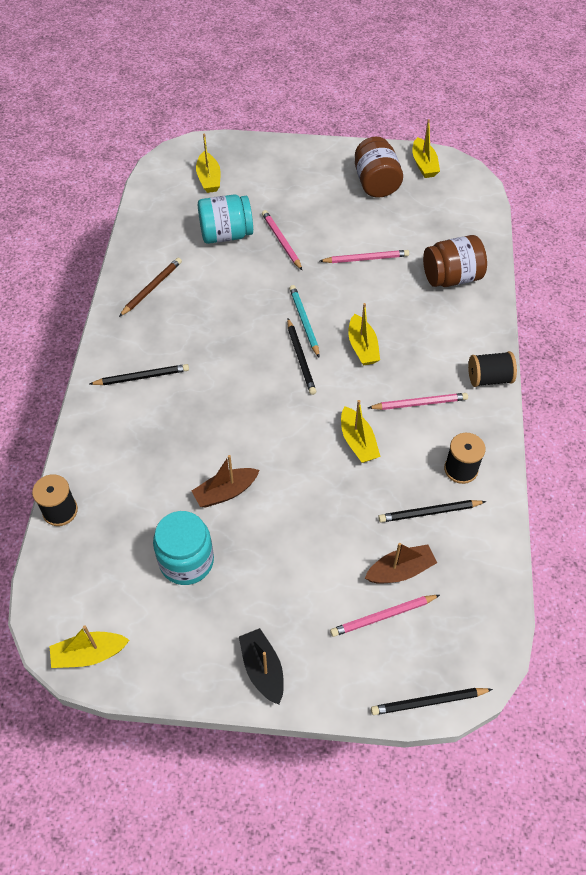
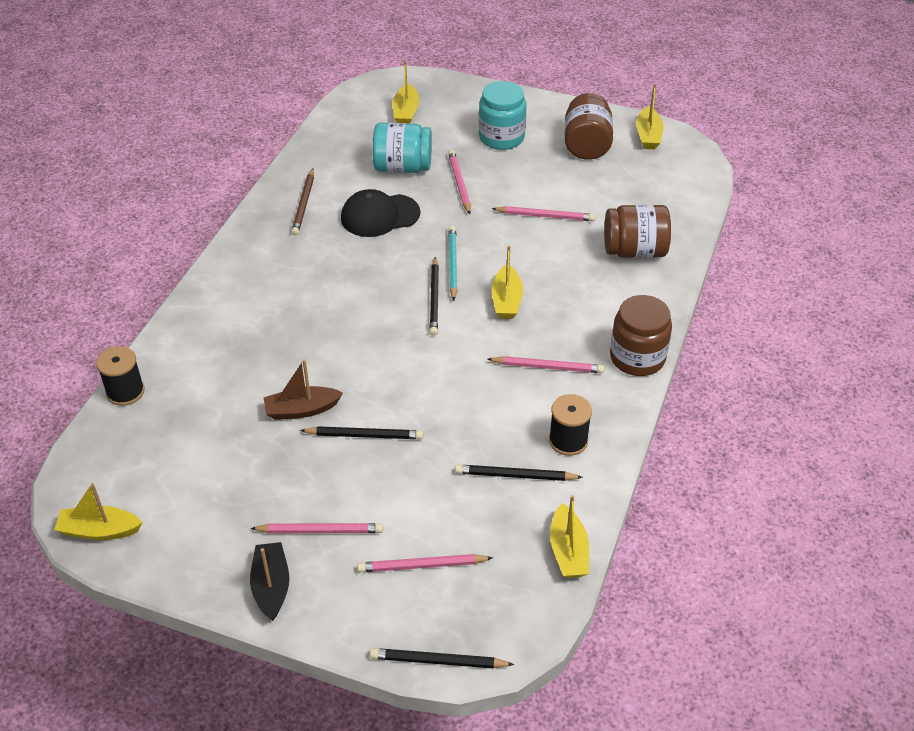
camera: 15 degrees right, 10 degrees down
black pencil [90,364,189,385] -> black pencil moved to [300,426,423,439]
brown pencil [119,258,182,317] -> brown pencil turned 135 degrees clockwise [291,169,314,235]
turquoise jar [153,511,214,585] -> turquoise jar moved to [479,81,526,150]
yellow boat [341,400,380,463] -> yellow boat moved to [550,495,589,578]
brown boat [365,543,437,584] -> none
black spool [468,351,517,387] -> brown jar [610,295,672,376]
none -> pink pencil [250,523,383,533]
none -> black cap [341,189,420,237]

